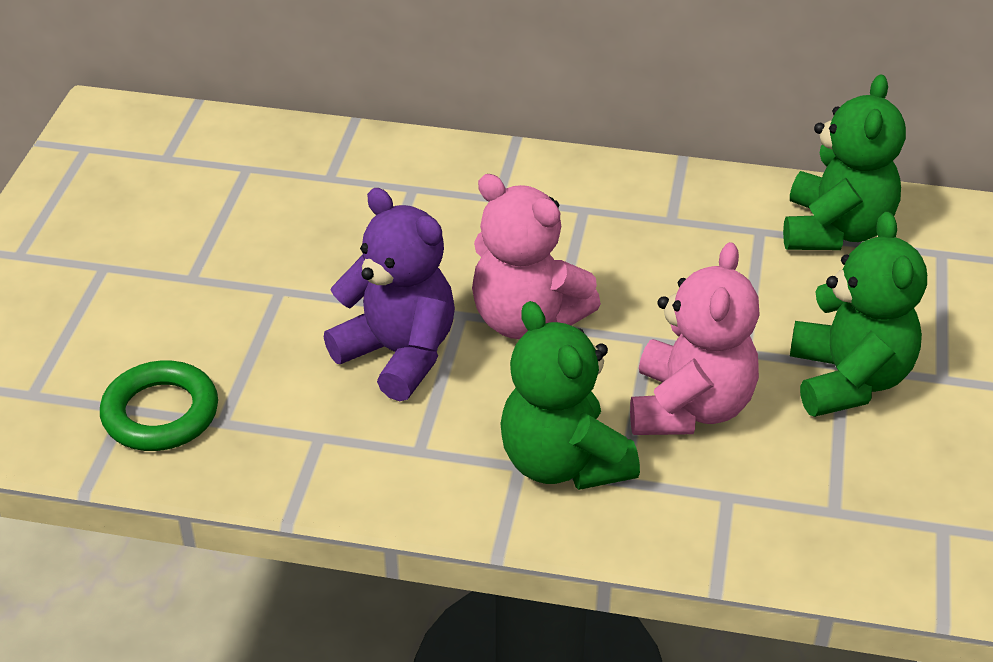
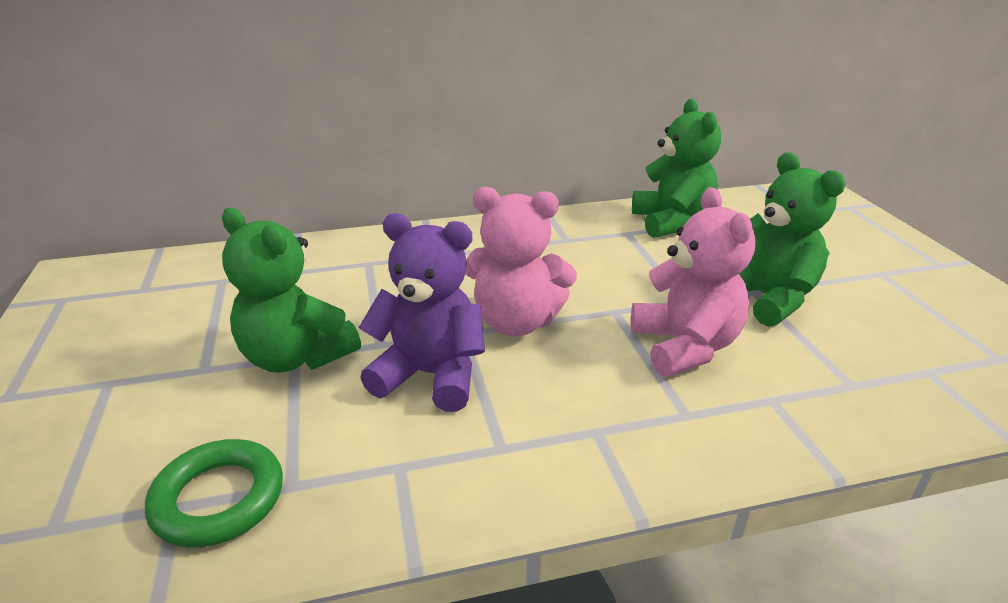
camera: 25 degrees left, 10 degrees down
green teddy bear [500,301,640,490] -> green teddy bear moved to [222,208,361,373]

